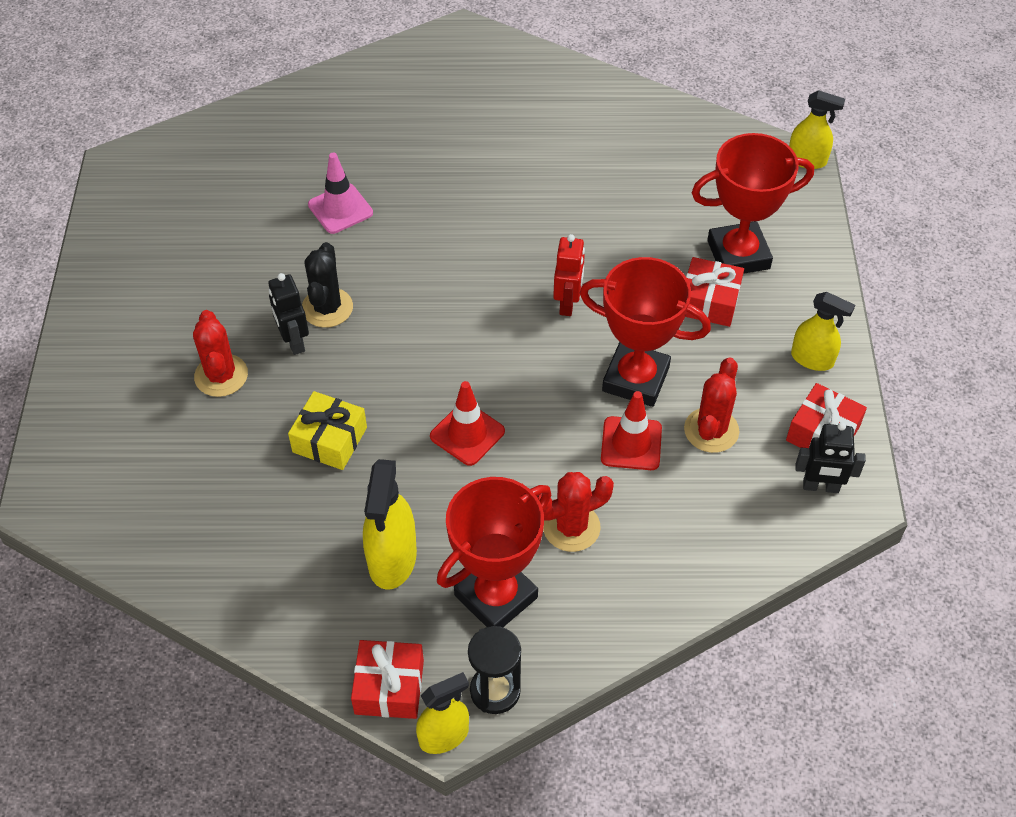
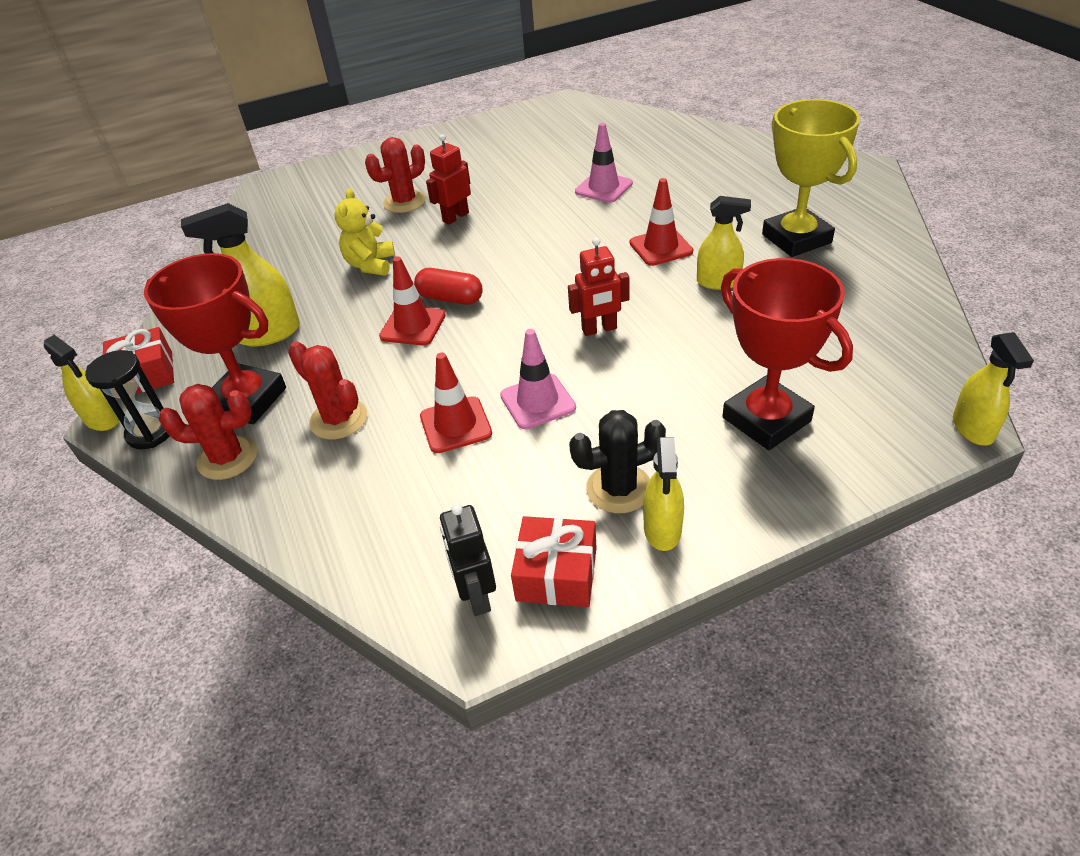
camera: 70 degrees right, 10 degrees down
black robot [268,273,309,355] -> red robot [426,134,471,225]
yellow gift [288,391,367,470] -> yellow teddy bear [334,188,395,276]
black cactus [302,242,353,328] -> black cactus moved to [569,410,666,513]
red trophy [580,257,711,407] -> pink traffic cone [500,329,576,429]
red cactus [684,357,739,453] -> red cactus moved to [159,384,257,480]
red gift [686,257,744,327] -> none
none -> red capsule [414,268,483,305]
none -> red traffic cone [630,178,693,266]
none -> yellow spray bottle [697,196,751,290]
none -> yellow trophy [762,99,860,257]

